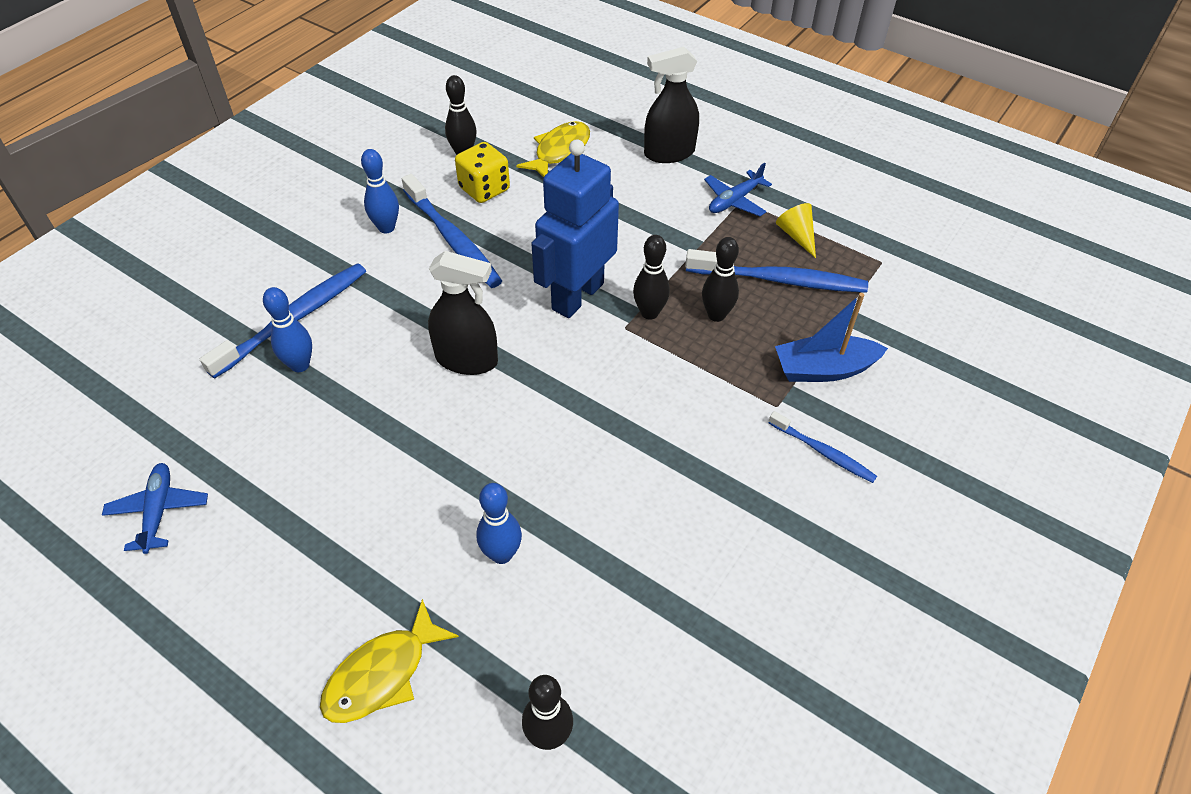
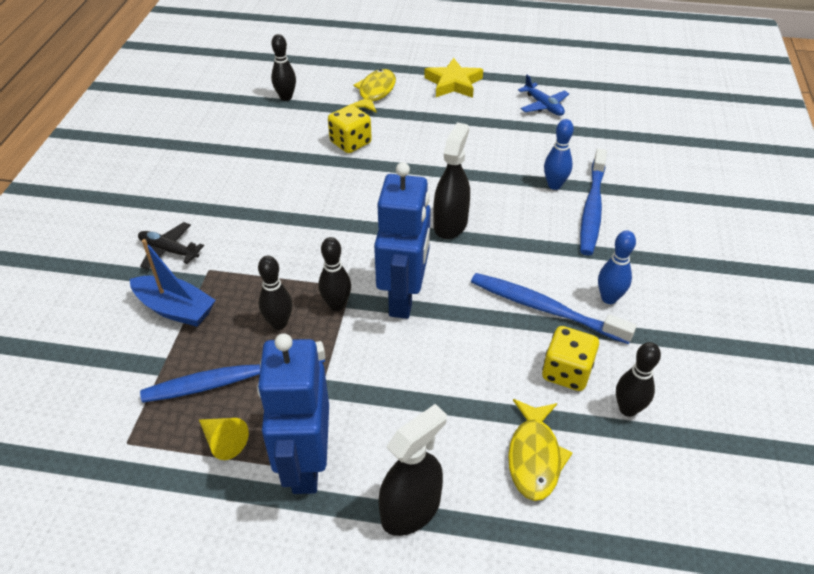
camera: 155 degrees right, 5 degrees down
black spray bottle [428,251,498,375] -> black spray bottle turned 120 degrees clockwise [433,122,470,239]
blue bowling pin [476,483,522,564] -> yellow dice [328,105,372,153]
blue plane [704,163,772,216] -> blue robot [257,333,329,494]
blue toothbrush [768,411,877,483] -> black plane [138,222,204,270]
blue boat [775,293,888,382] -> blue boat turned 60 degrees clockwise [130,239,216,327]
none -> yellow star [424,58,483,98]

